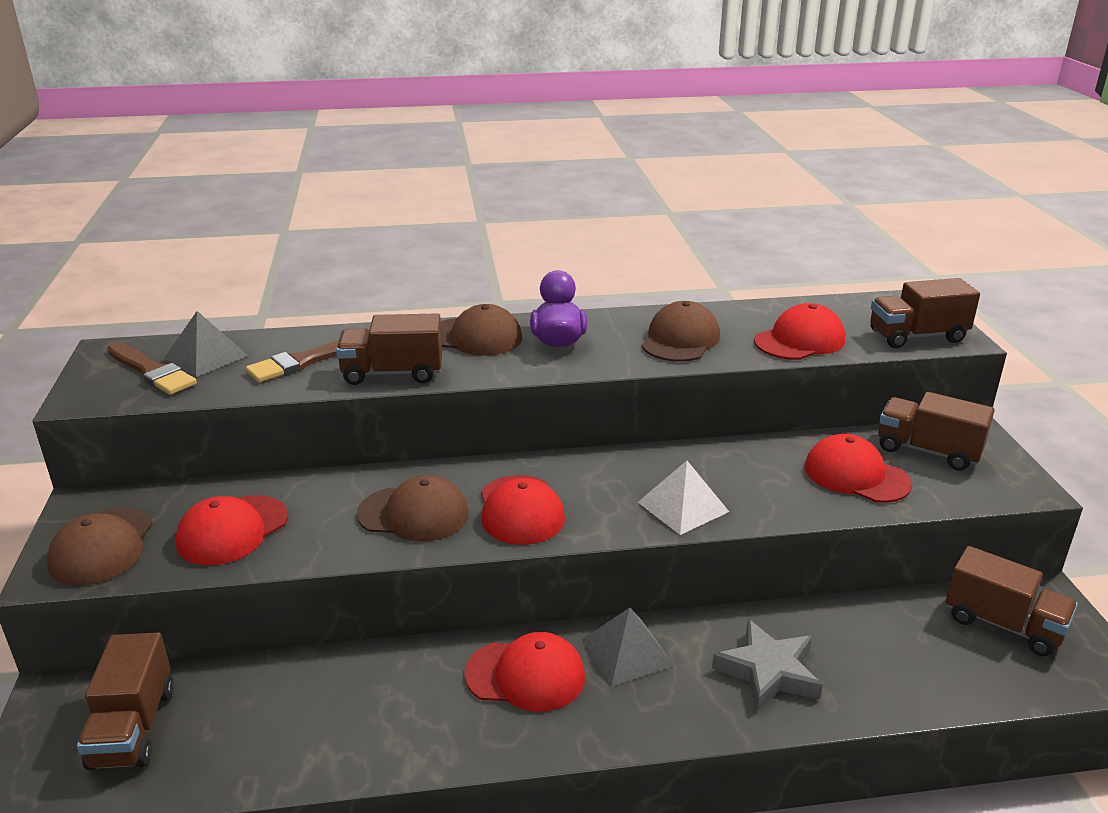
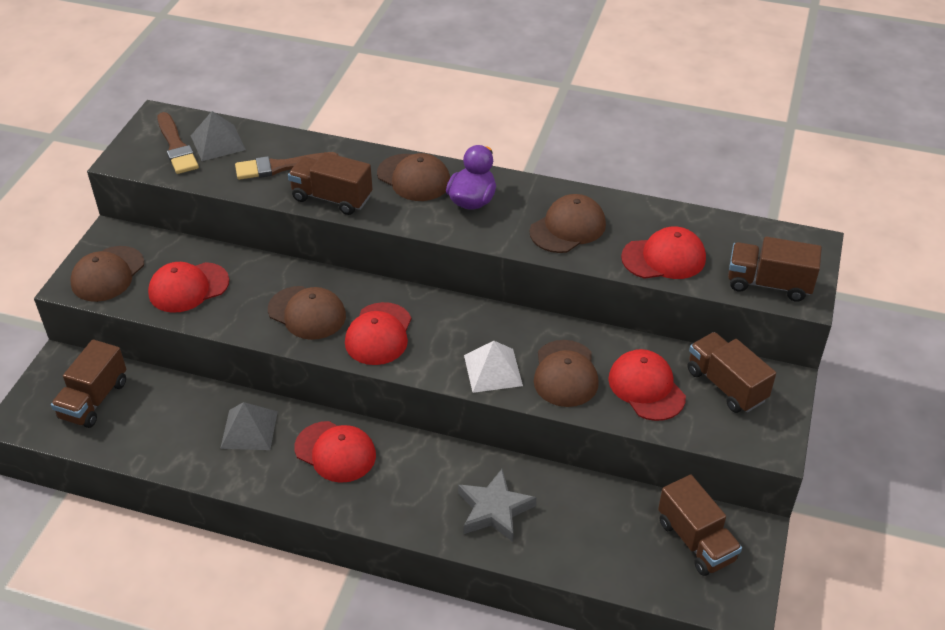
camera: 25 degrees right, 15 degrees up
grey pyramid [582,607,674,687] -> grey pyramid moved to [220,402,278,450]
none -> brown cap [534,340,599,407]

